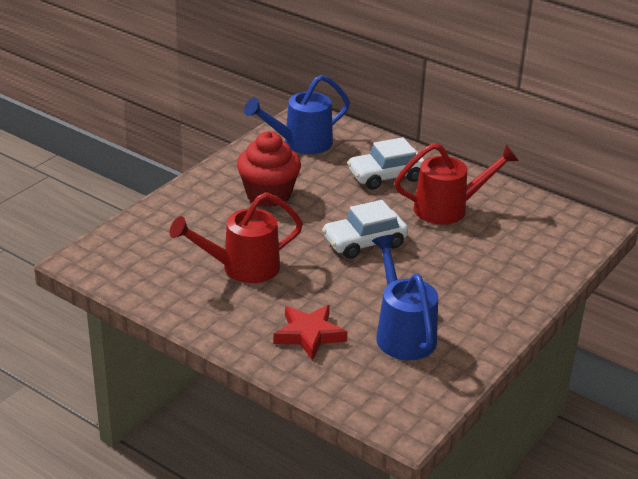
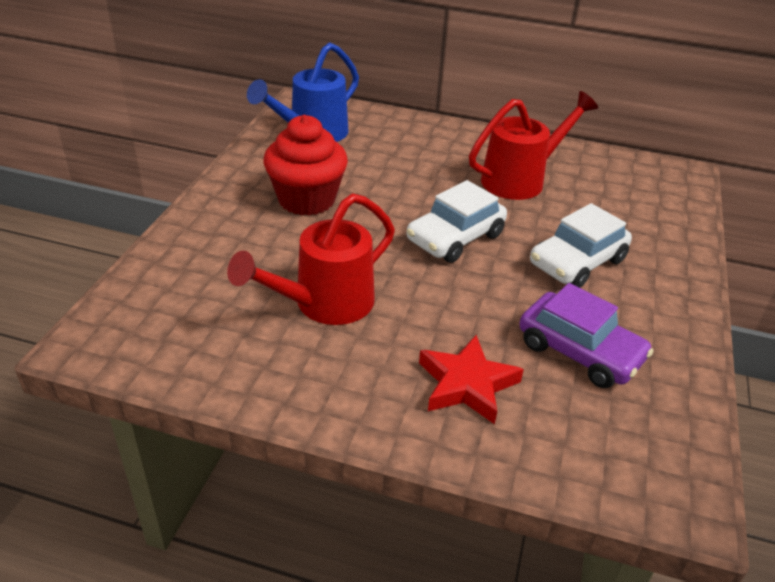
camera: 20 degrees left, 5 degrees up
white car [347,137,424,190] -> white car moved to [530,203,632,288]
blue watering can [372,235,438,360] -> purple car [519,283,654,388]

